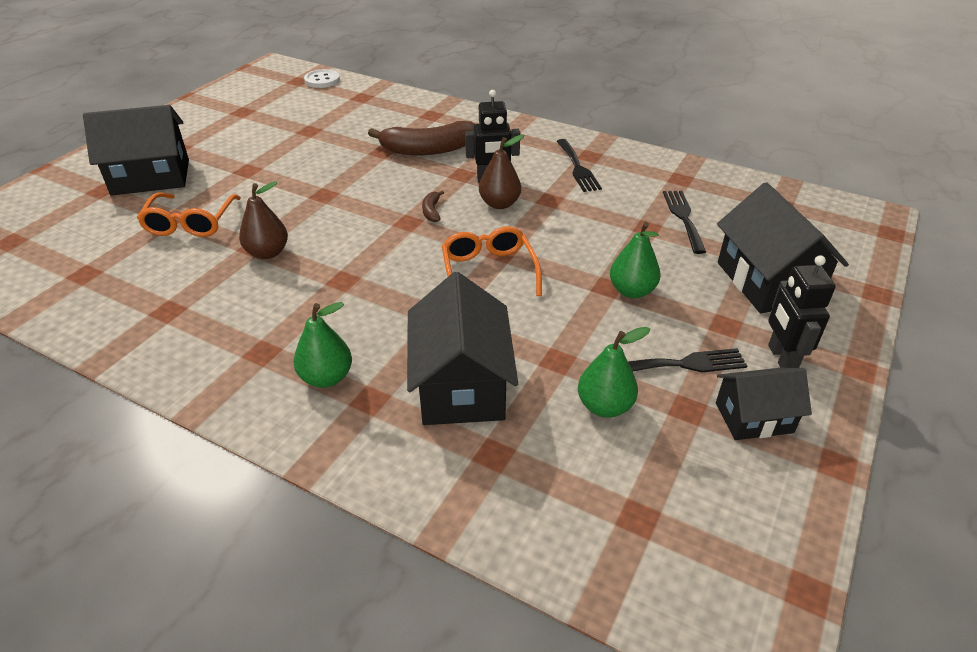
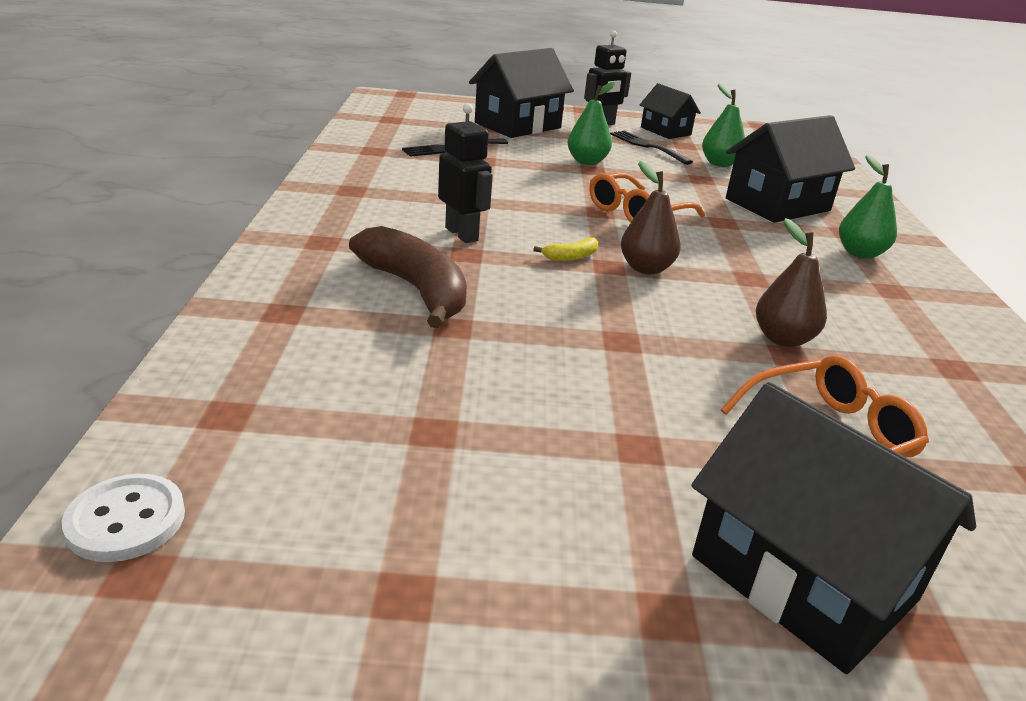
camera: 120 degrees left, 10 degrees down
brown banana [422,190,444,222] -> yellow banana [533,237,598,261]
brown pear [479,134,524,209] -> brown pear moved to [621,161,681,274]
black fork [557,139,602,192] -> none

